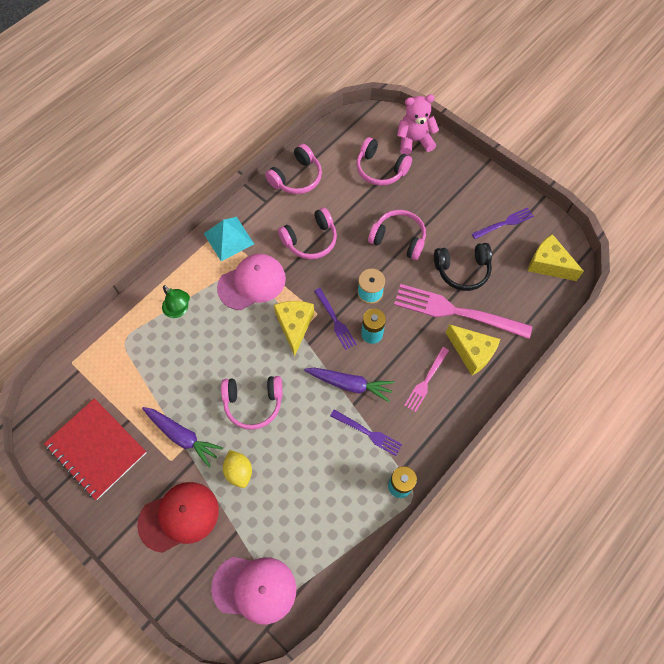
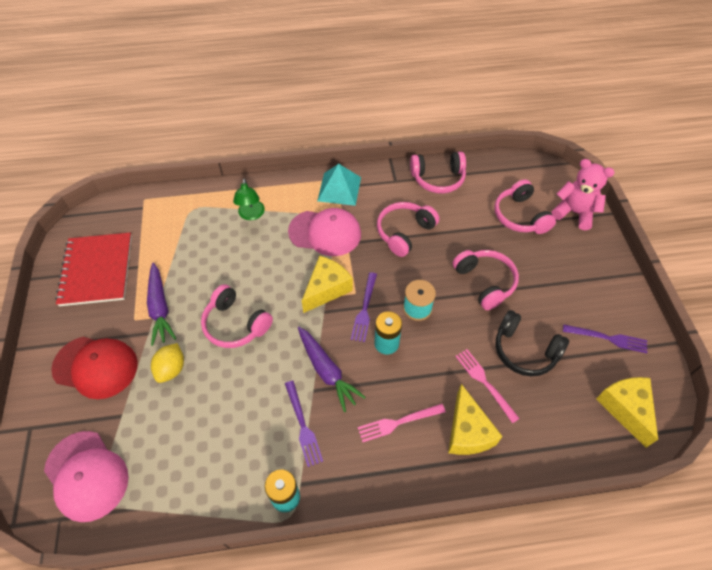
camera: 40 degrees right, 10 degrees down
pink headphones [278,207,337,259] -> pink headphones turned 120 degrees clockwise [377,202,439,257]
pink fork [394,284,532,339] -> pink fork [455,349,520,424], size x0.52

